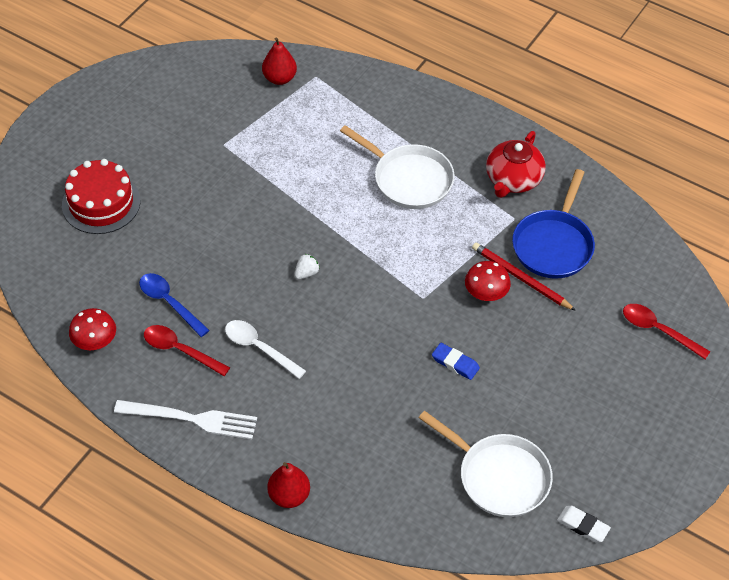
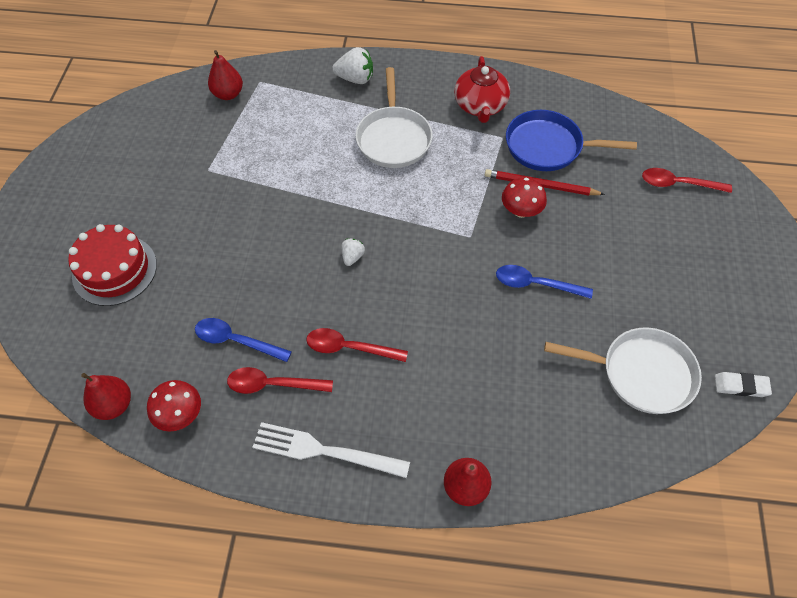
camera: 25 degrees left, 5 degrees up
white fork [114,400,257,439] -> white fork turned 150 degrees counterclockwise [252,422,410,478]
white spoon [225,320,306,379] -> red spoon [307,328,408,362]
white pan [340,125,455,209] -> white pan turned 75 degrees clockwise [356,67,433,168]
blue eraser [432,343,480,380] -> blue spoon [496,265,593,299]
blue pan [512,169,595,279] -> blue pan turned 105 degrees clockwise [506,110,637,171]
none -> red pear [81,373,131,420]
none -> white strawberry [332,47,373,84]

